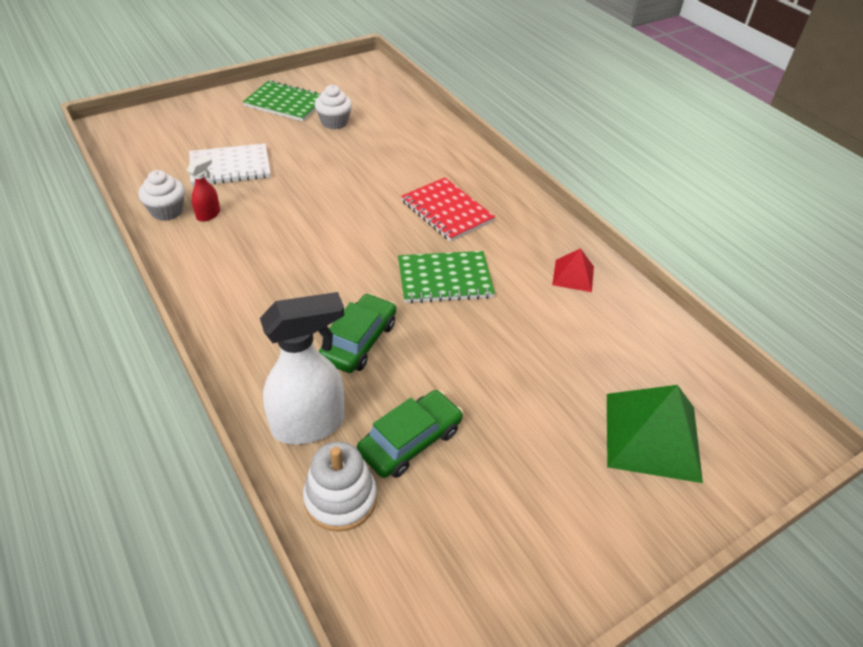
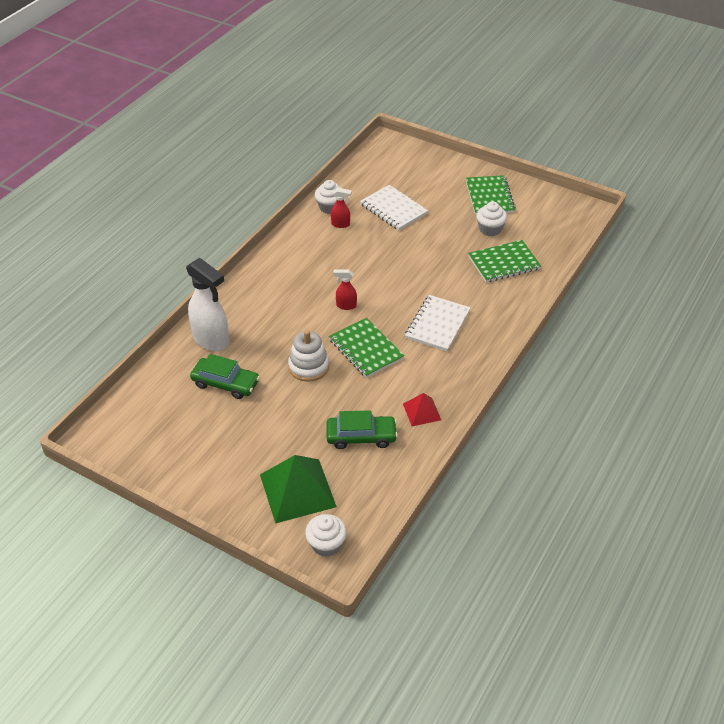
camera: 65 degrees right, 0 degrees up
white stacking toy [303,442,377,532] -> white stacking toy moved to [288,330,329,382]
green car [319,294,396,373] -> green car moved to [326,410,398,449]
red notebook [401,177,495,242] -> white notebook [405,295,471,351]
none -> white cupcake [305,514,347,557]
none -> red spray bottle [333,269,357,310]
none -> green notebook [468,240,541,282]

